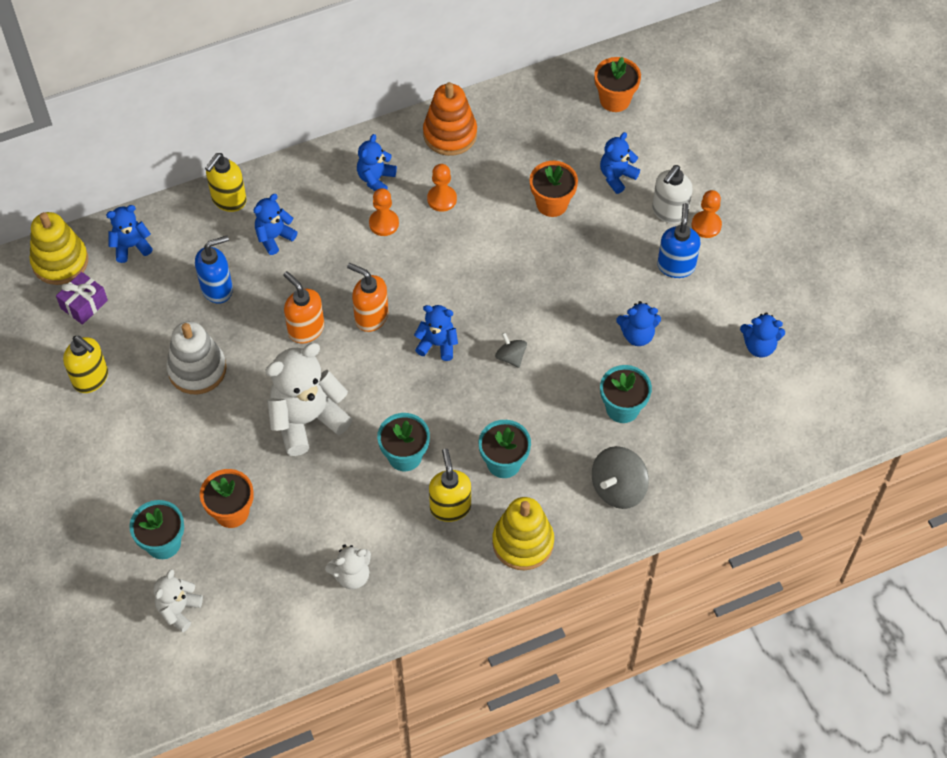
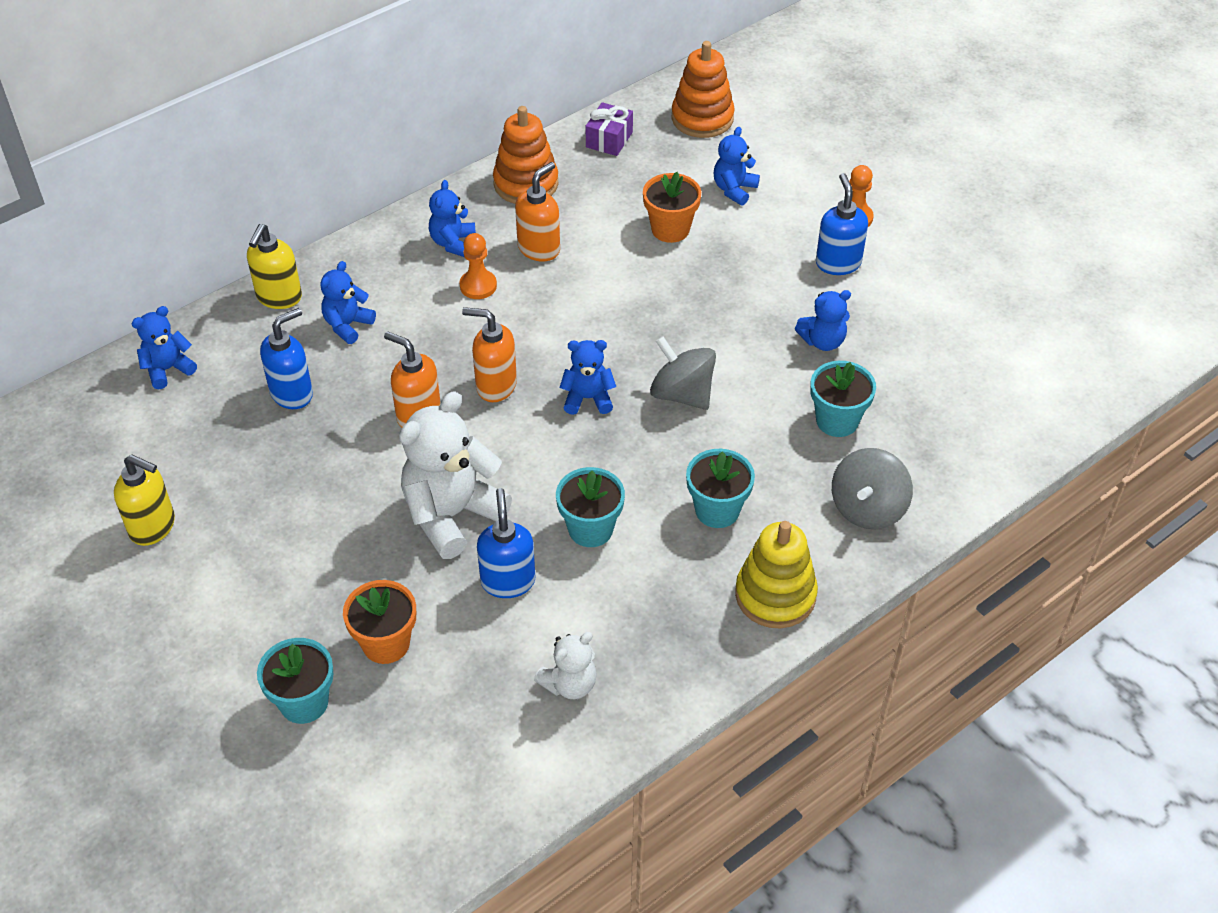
camera: 15 degrees left, 10 degrees down
yellow stacking toy [30,212,88,285] -> none
purple gift [56,272,108,325] -> purple gift moved to [586,102,633,156]
white teddy bear [154,569,203,632] -> none
white stacking toy [166,321,226,395] -> none
orange pawn [427,164,457,212] -> orange soap dispenser [515,162,560,262]
yellow soap dispenser [429,448,471,522] -> none
grey spinning top [495,333,527,368] -> grey spinning top [650,336,716,410], size x1.76
orange flower pot [594,57,641,112] -> orange stacking toy [672,41,735,138]
white soap dispenser [652,165,693,224] -> none
blue teddy bear [740,312,785,357] -> none
none -> blue soap dispenser [477,488,535,598]

